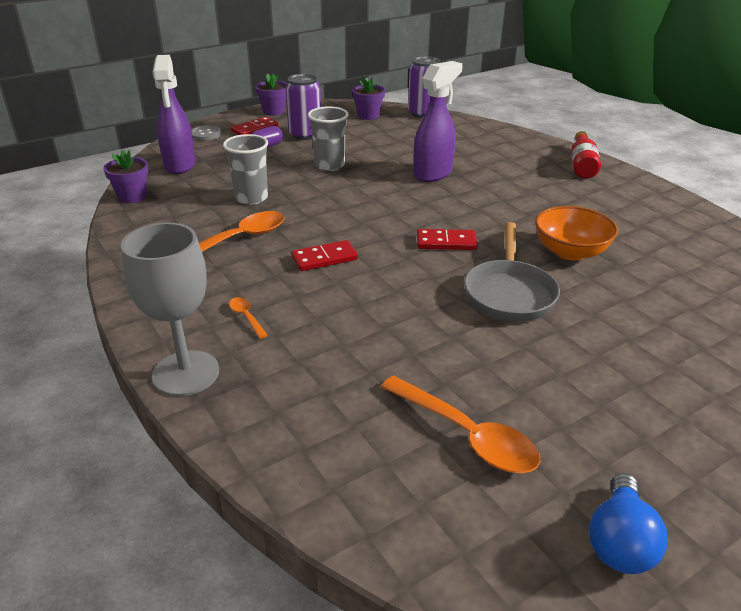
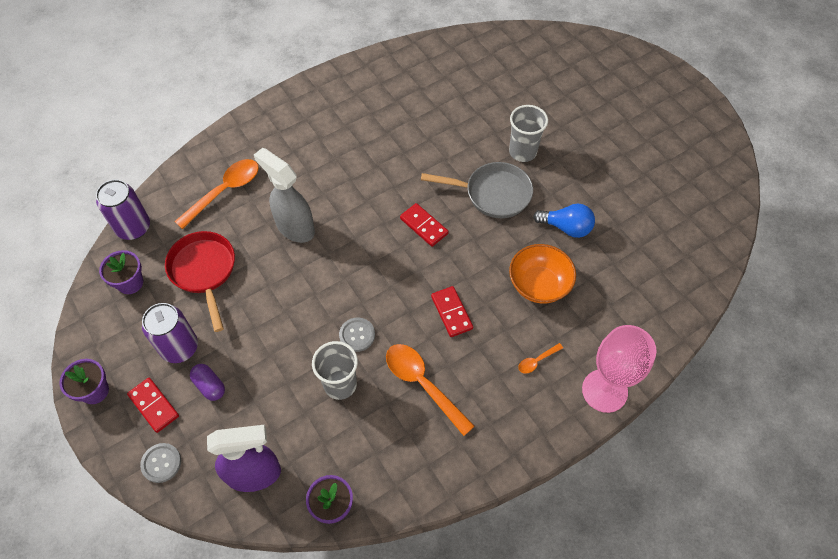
camera: 90 degrees left, 25 degrees up
grey goblet [121,222,219,396] -> pink goblet [582,325,656,413]
grey cup [308,106,349,171] -> grey cup moved to [509,105,548,162]
orange spoon [381,376,541,473] -> orange spoon moved to [174,159,259,229]
purple spray bottle [413,61,462,182] -> grey spray bottle [254,148,315,243]
red domino [417,229,478,250] -> red domino turned 45 degrees counterclockwise [400,203,449,247]
orange bowl [535,206,618,261] -> orange bowl moved to [509,244,576,304]
red bottle [571,131,601,179] -> none
blue light bulb [589,473,668,574] -> blue light bulb moved to [533,204,595,238]
none -> red pan [165,231,235,332]
none -> grey button [339,318,375,352]

